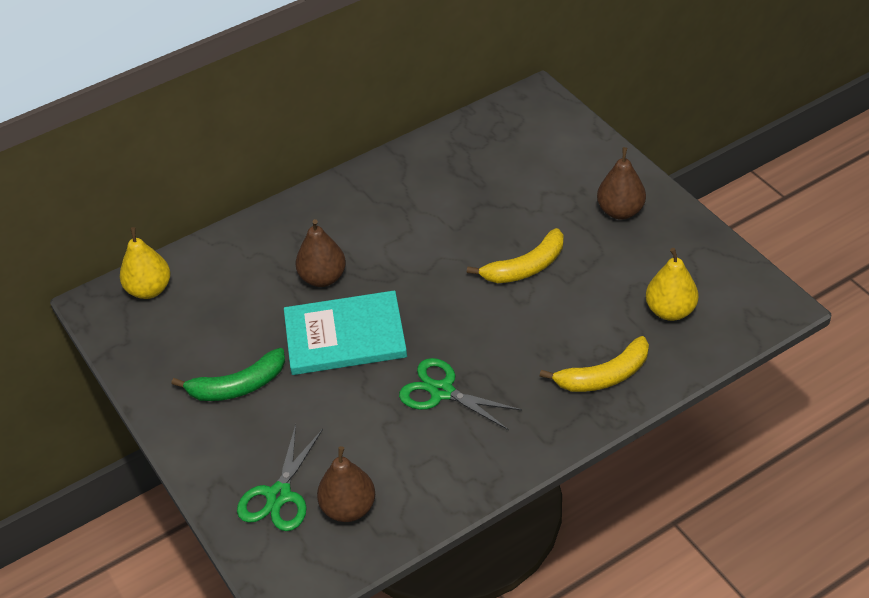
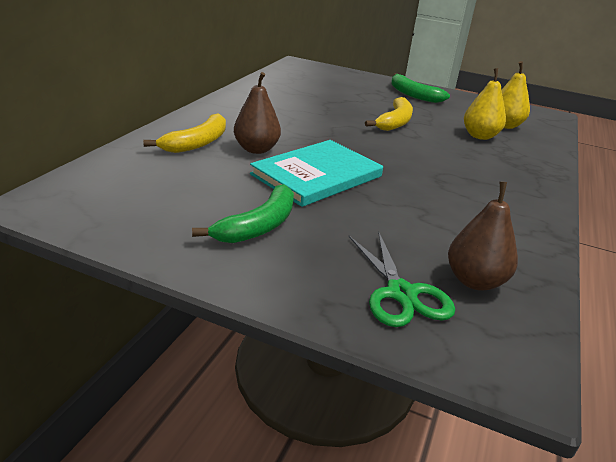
camera: 40 degrees left, 15 degrees down
yellow pear [120,227,170,299] -> yellow pear moved to [464,68,506,140]
green scissors [399,358,522,430] -> none
yellow banana [540,336,649,392] -> yellow banana moved to [143,113,226,153]
brown pear [597,147,646,219] -> green banana [391,73,450,103]

